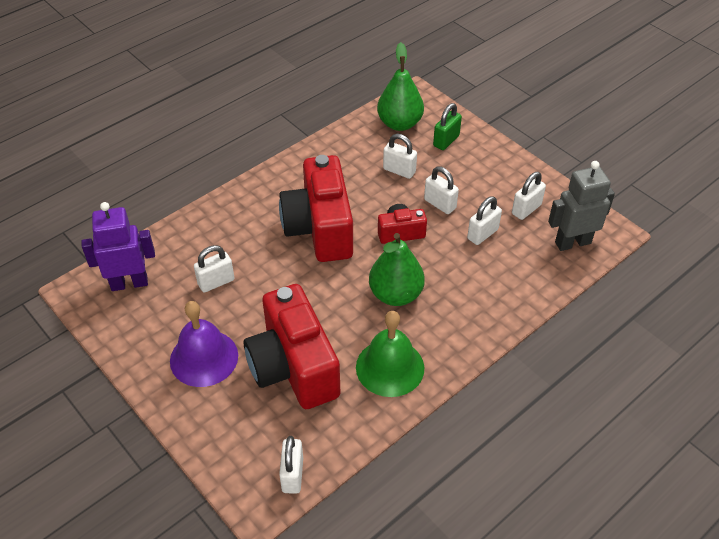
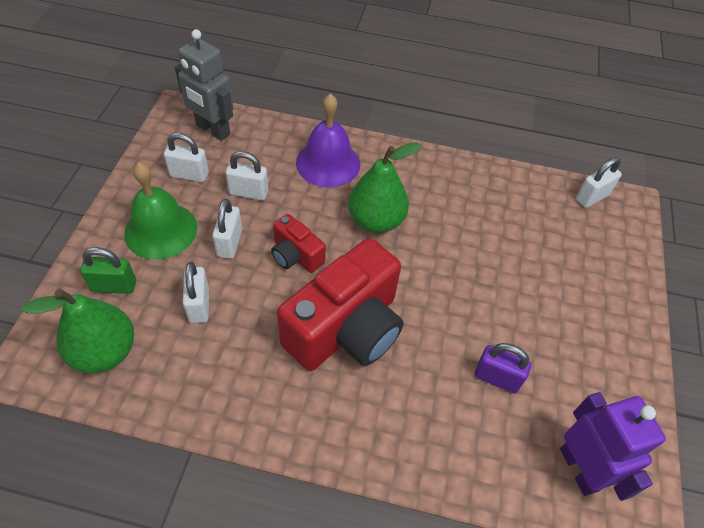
camera: 130 degrees left, 5 degrees up
purple robot [82,202,155,291] -> purple robot turned 150 degrees counterclockwise [560,392,666,501]
purple bell [170,301,238,387] -> purple bell moved to [296,94,360,188]
white padlock [194,245,235,293] -> purple padlock [474,343,531,393]
red camera [243,284,340,409] -> none
green bell [356,311,424,397] -> green bell moved to [124,162,197,260]

